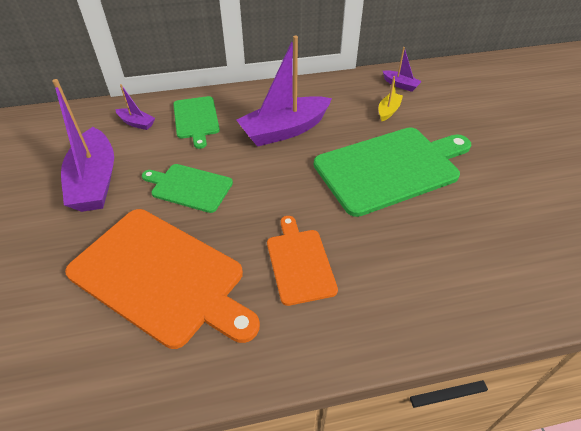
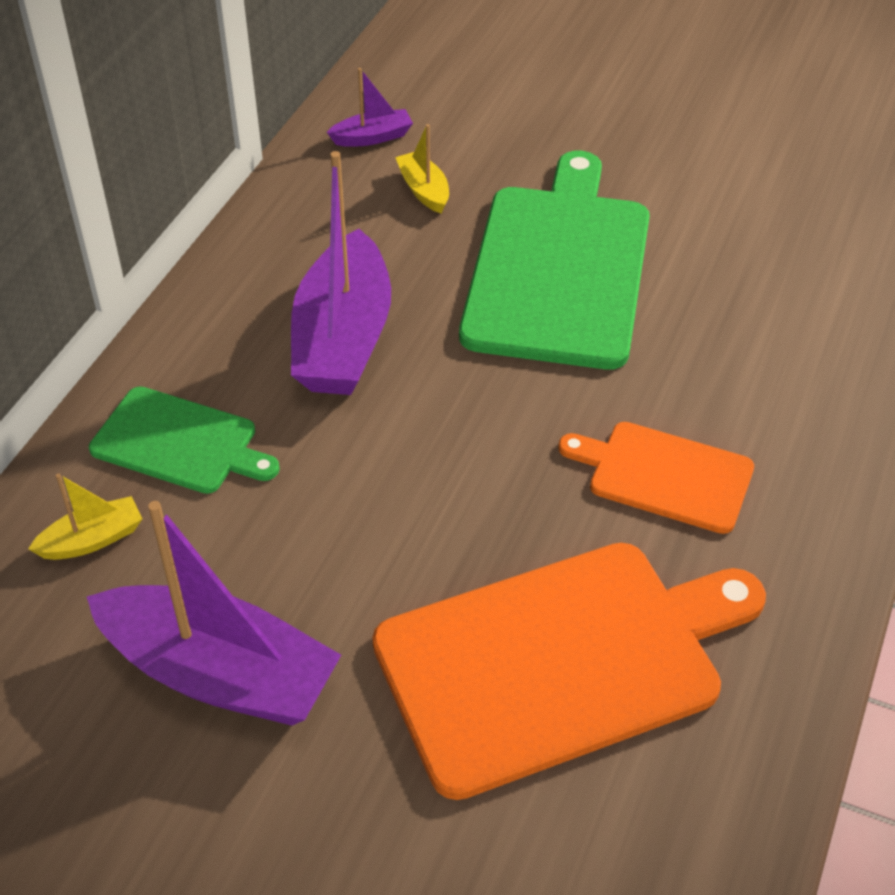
camera: 55 degrees left, 0 degrees up
purple boat [115,84,155,130] -> yellow boat [28,473,142,560]
green cutting board [142,164,233,213] -> none

